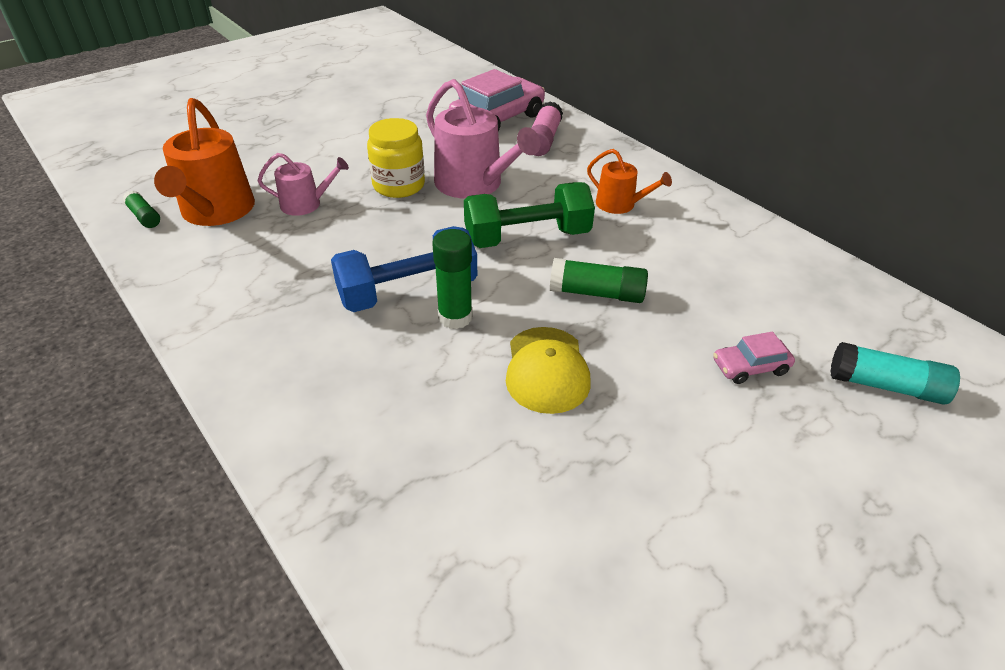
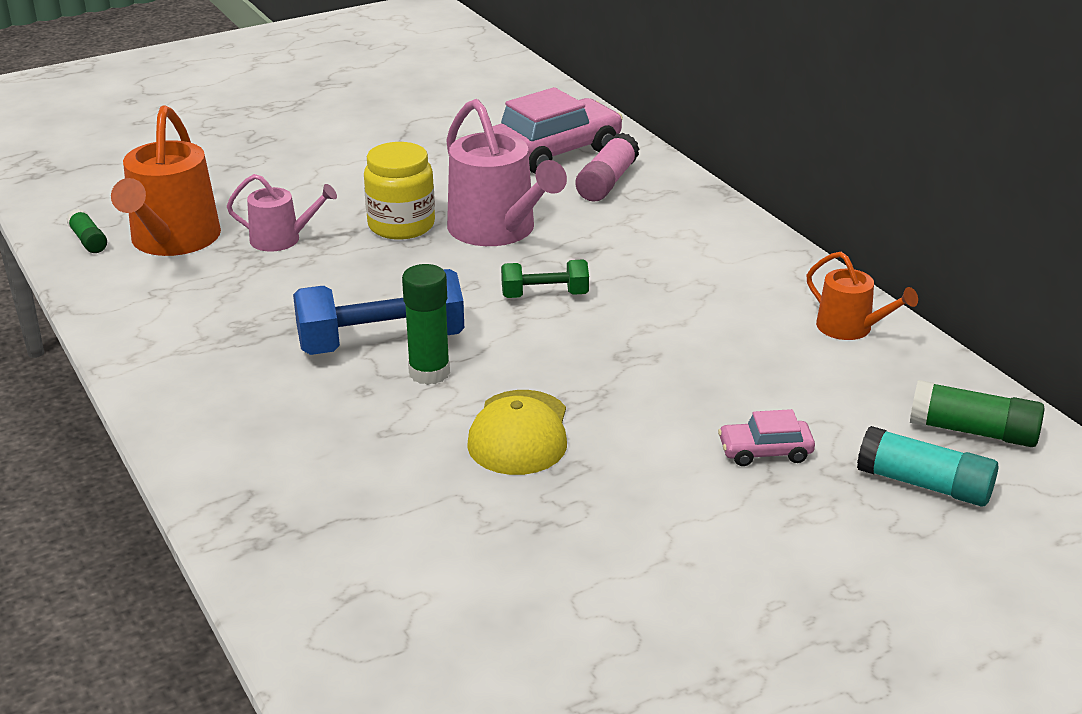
camera: 10 degrees right, 10 degrees down
green dumbbell [464,182,595,248] -> green dumbbell [501,260,589,298], size x0.56
green glue stick [550,258,648,303] -> green glue stick moved to [910,380,1045,447]
orange watering can [587,149,672,214] -> orange watering can moved to [806,252,918,340]

